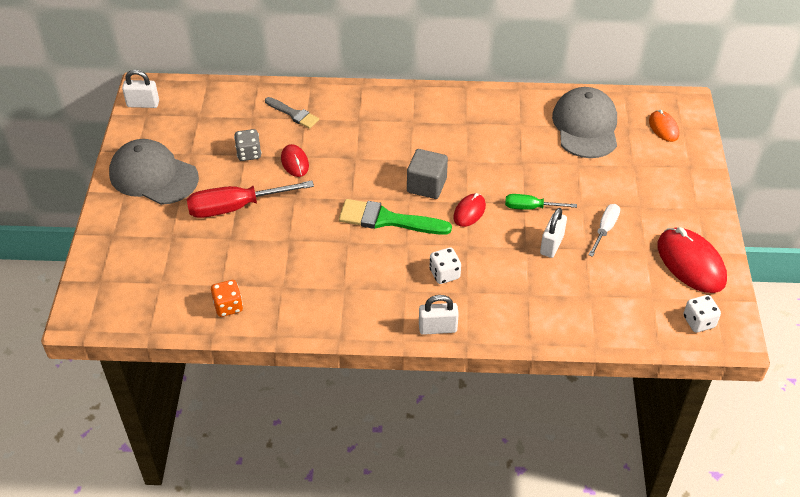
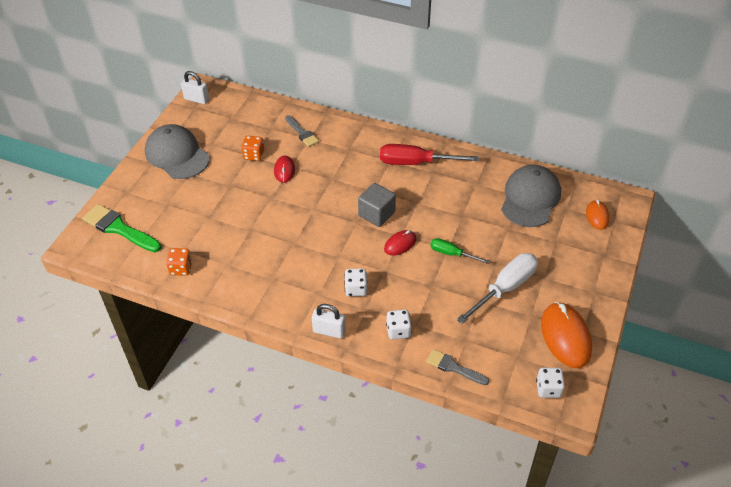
camera: 20 degrees right, 0 degrees up
red screwdriver [187,181,314,218] -> red screwdriver moved to [380,144,479,165]
grey dice [234,129,261,161] -> orange dice [241,136,264,161]
green brush [339,199,452,235] -> green brush moved to [82,204,161,252]
white padlock [540,208,567,258] -> none
white screwdriver [588,204,620,257] -> white screwdriver [457,253,538,324], size x1.78
red mouse [657,227,727,293] -> orange mouse [541,302,592,368]
none -> white dice [386,310,412,339]
none -> grey brush [426,349,489,385]

